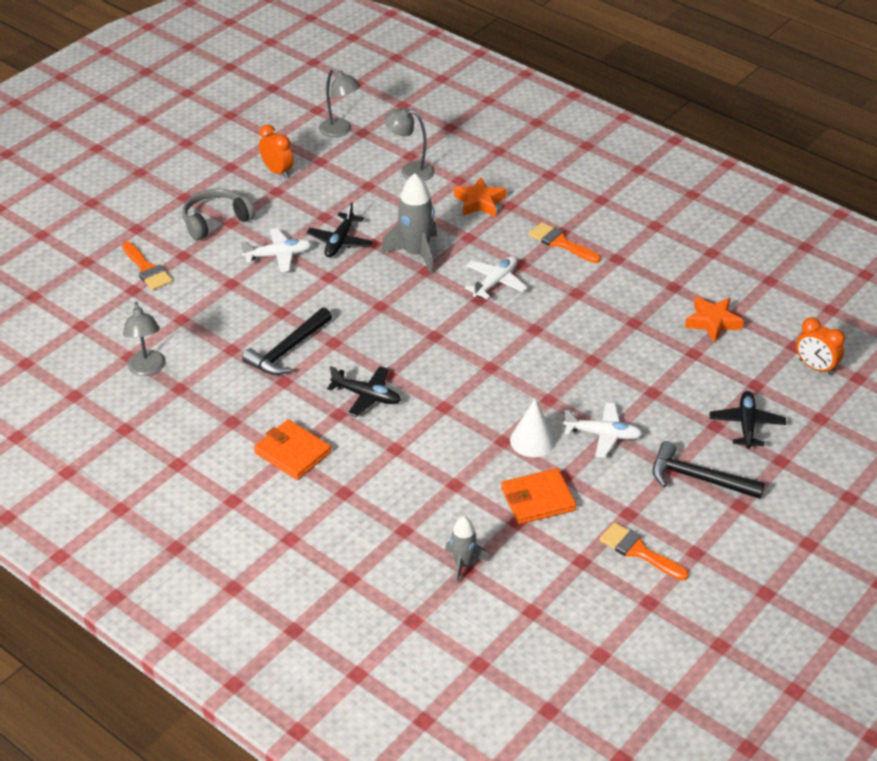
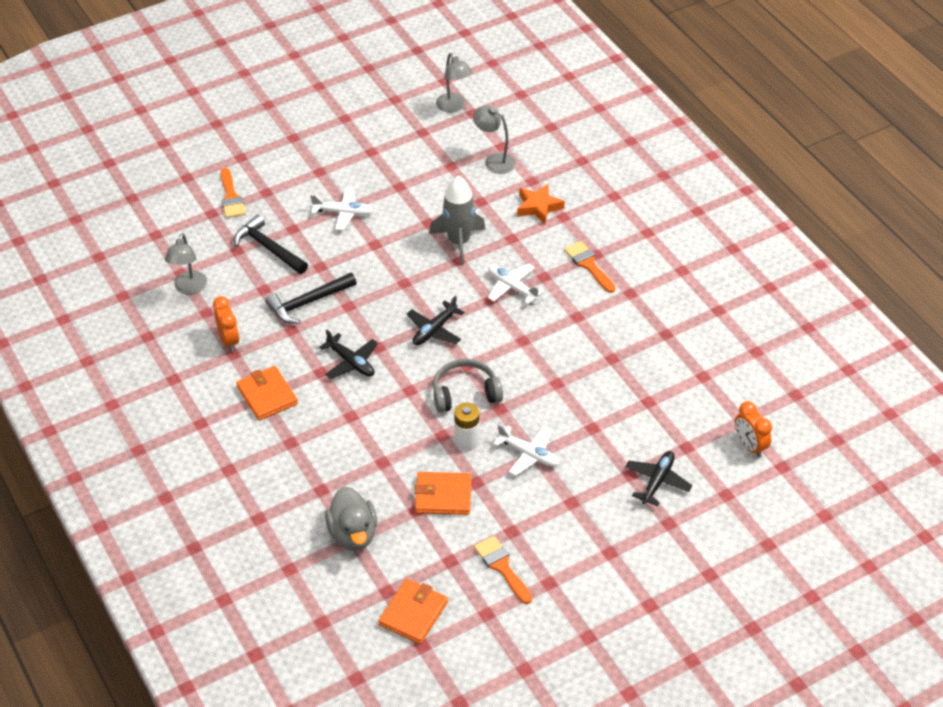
camera: 20 degrees right, 5 degrees up
grey headphones [182,189,255,240] -> grey headphones moved to [433,359,503,413]
orange clock [259,124,293,179] -> orange clock moved to [213,296,239,352]
black plane [307,202,372,257] -> black plane moved to [407,295,464,345]
grey rocket [445,516,489,584] -> grey duck [325,487,377,551]
white plane [465,256,528,299] -> white plane turned 105 degrees counterclockwise [488,264,544,304]
white cone [510,399,556,457] -> white battery [454,403,479,452]
black hammer [653,441,765,499] -> black hammer moved to [234,215,308,274]
orange star [685,297,744,342] -> none
none -> orange wallet [378,579,448,644]

